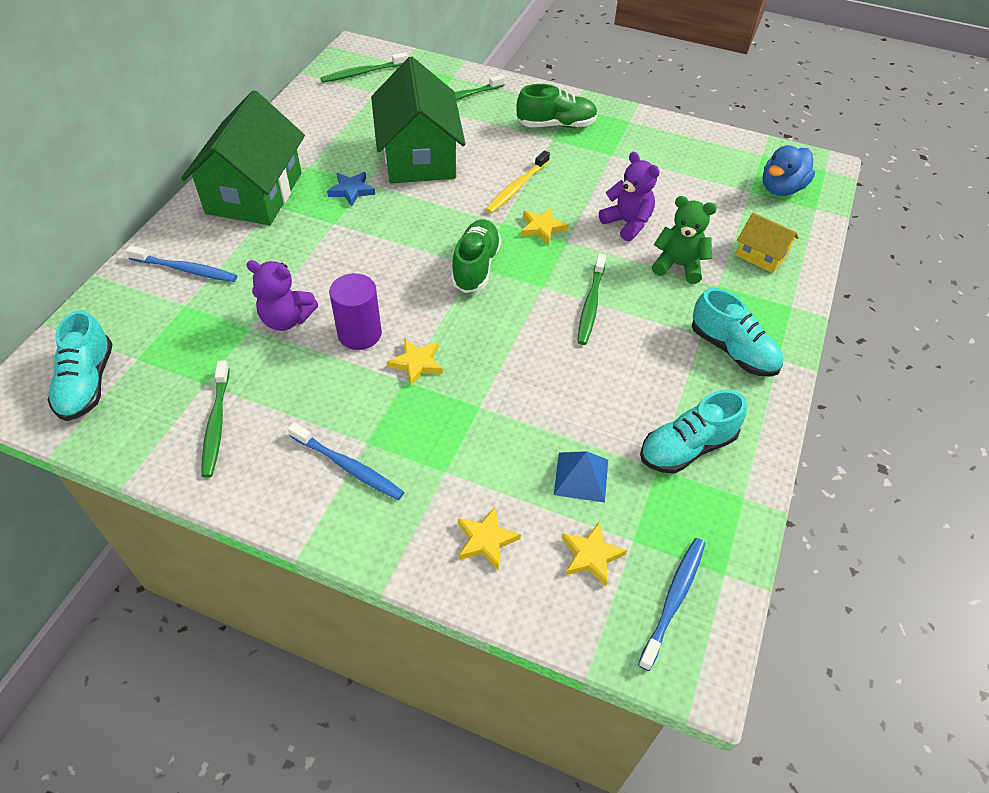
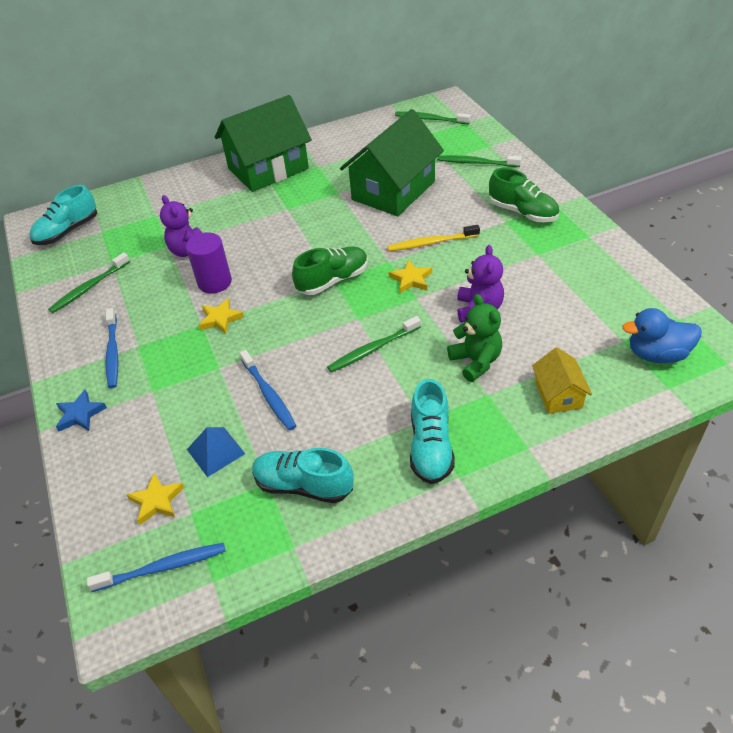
camera: 50 degrees right, 5 degrees down
blue toothbrush [126,246,237,282] -> blue toothbrush moved to [240,350,296,431]
blue star [327,172,375,207] -> blue star moved to [56,390,107,431]
yellow star [458,507,521,570] -> none

